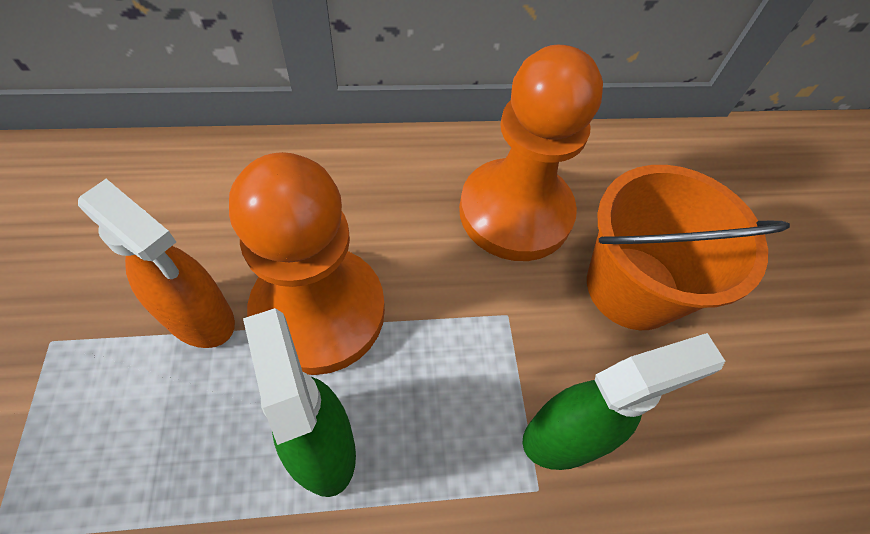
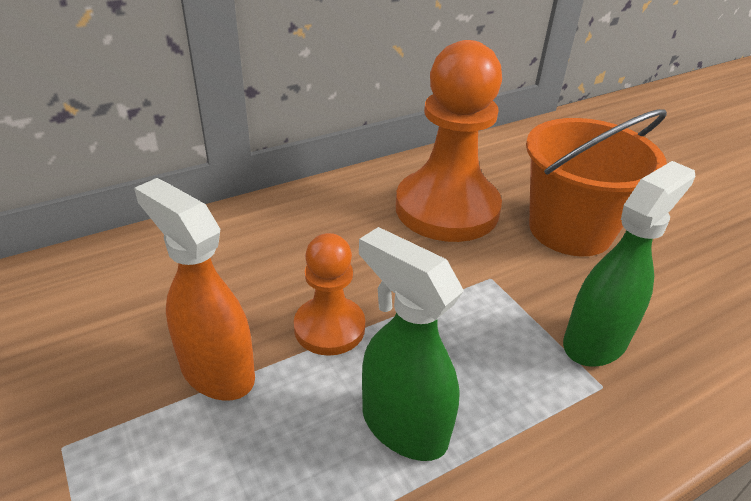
camera: 20 degrees left, 20 degrees down
orange spray bottle [78,179,235,348] -> orange spray bottle turned 150 degrees counterclockwise [134,178,255,401]
orange pawn [229,152,385,375] -> orange pawn [294,233,365,356], size x0.54

